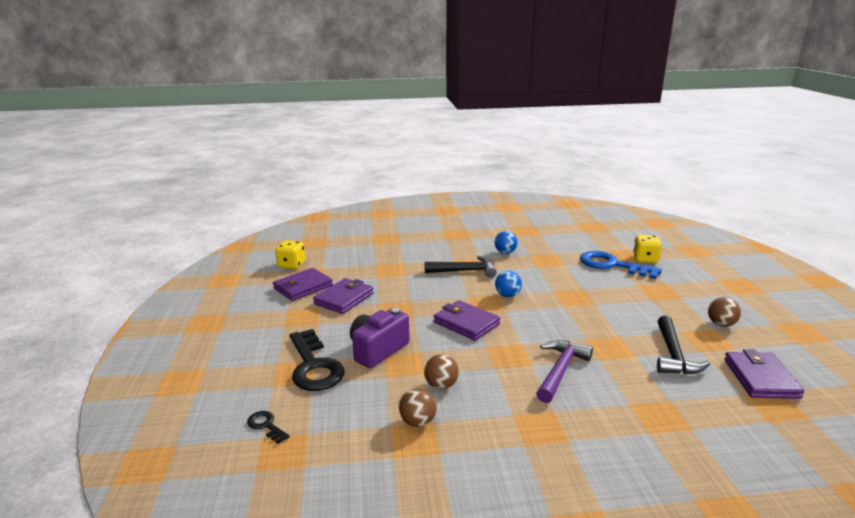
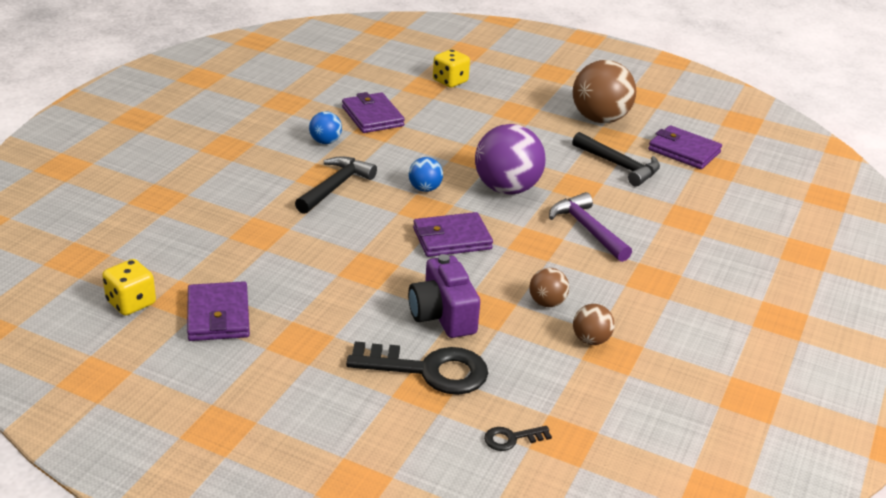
camera: 60 degrees left, 10 degrees up
purple wallet [313,278,374,314] -> purple wallet moved to [342,92,405,133]
blue key [580,251,662,279] -> none
brown ball [708,297,741,327] -> brown ball [573,60,636,123], size x2.03
none -> purple ball [475,124,546,195]

